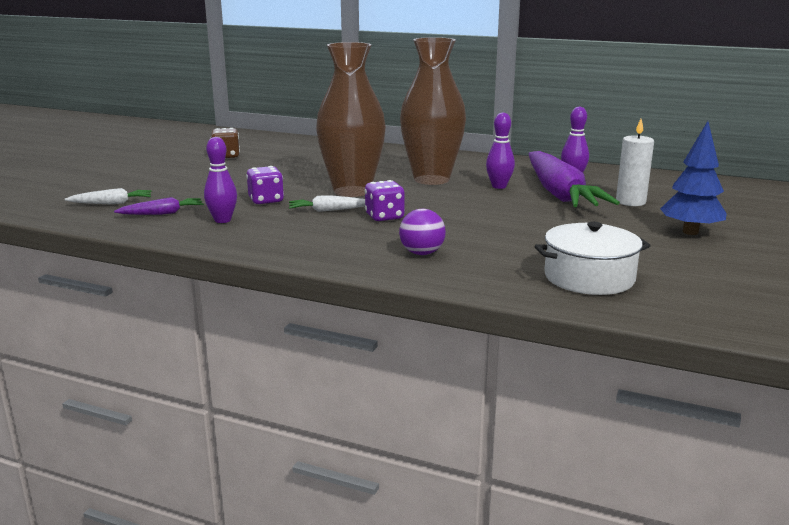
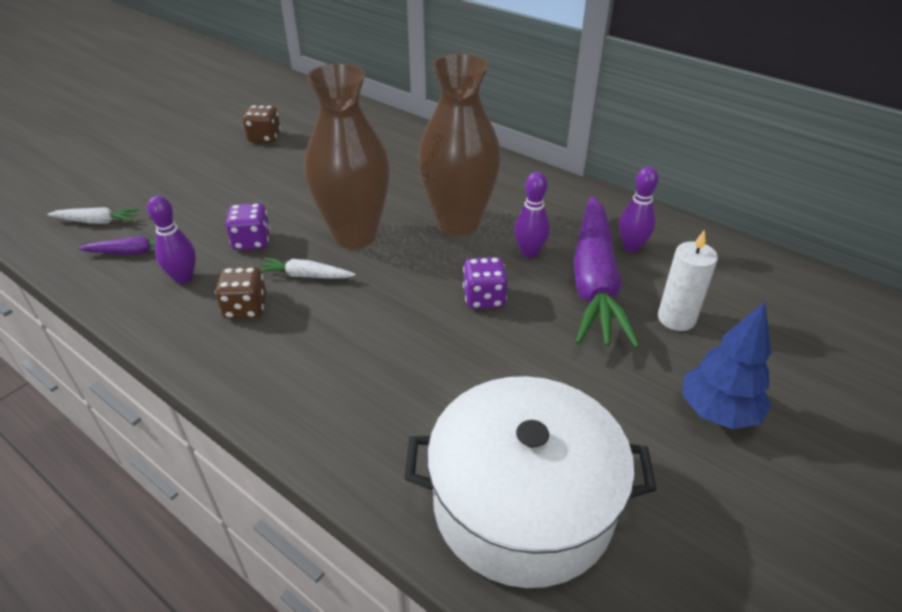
camera: 15 degrees right, 20 degrees up
purple dice [365,180,405,221] -> purple dice moved to [463,257,508,309]
purple ball [399,209,446,255] -> none
white pot [535,222,651,295] -> white pot [404,376,657,588], size x1.57
none -> brown dice [215,267,267,319]

